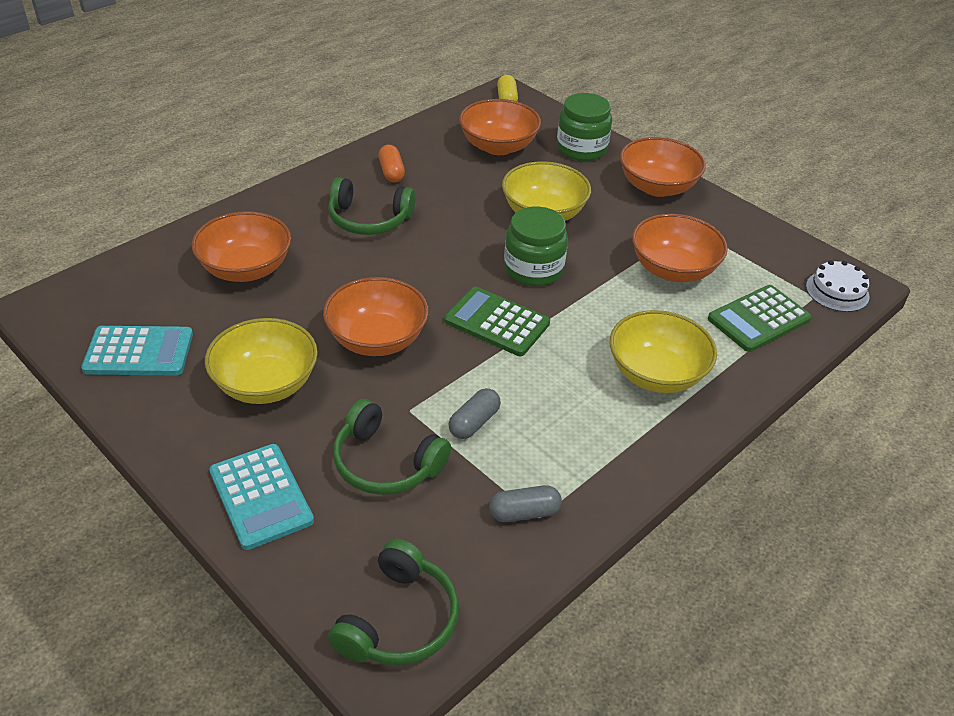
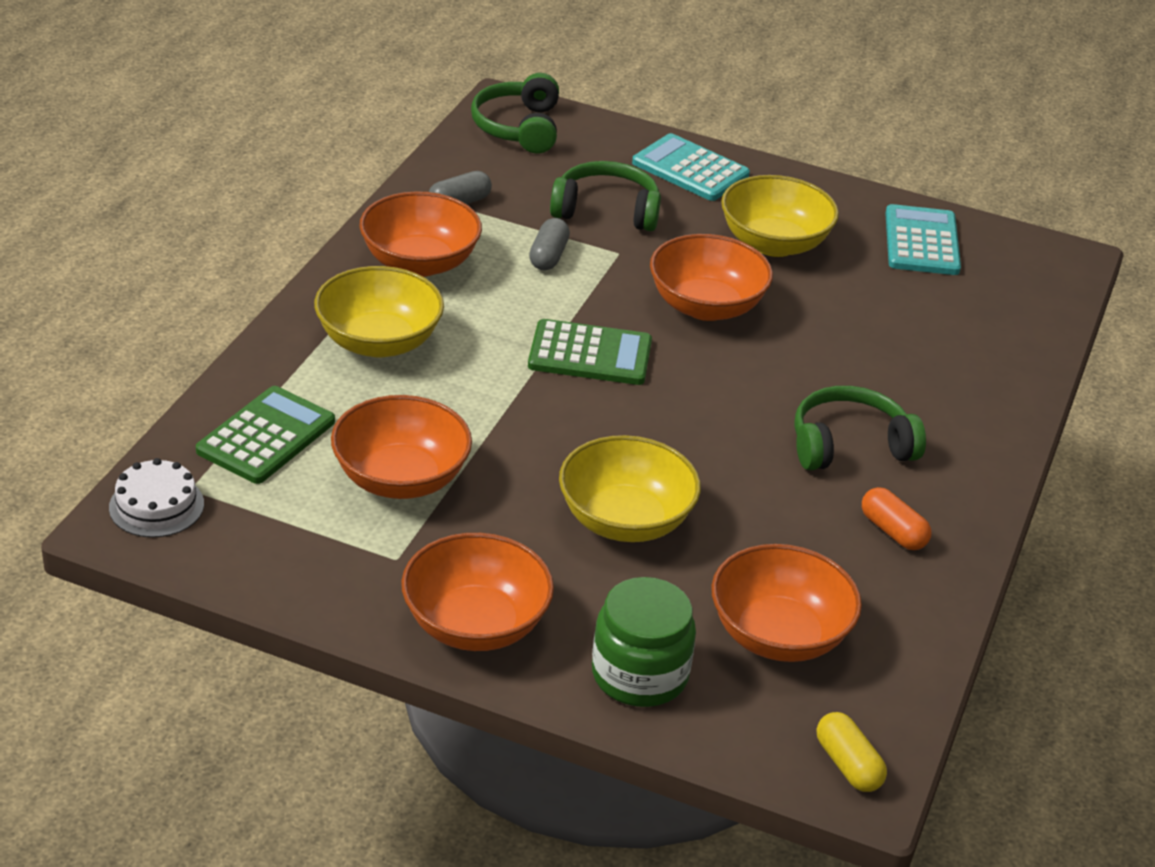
camera: 155 degrees right, 5 degrees down
turquoise calculator [81,326,193,375] -> turquoise calculator turned 120 degrees clockwise [885,204,961,275]
orange bowl [192,211,291,282] -> orange bowl moved to [359,191,482,277]
green jar [504,206,568,286] -> none

